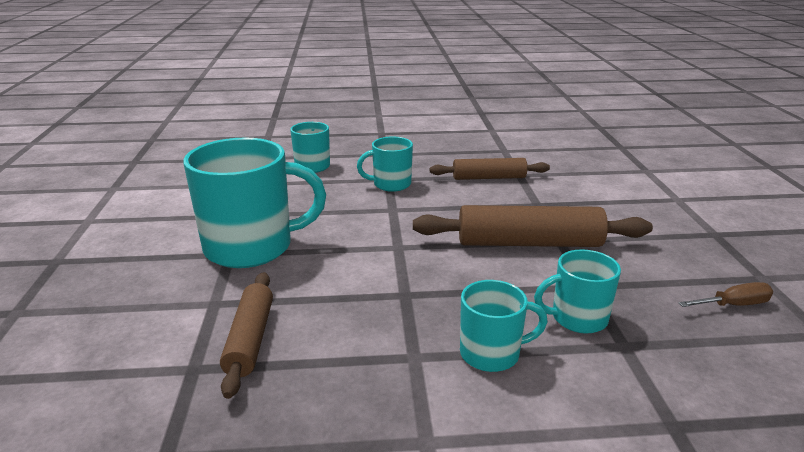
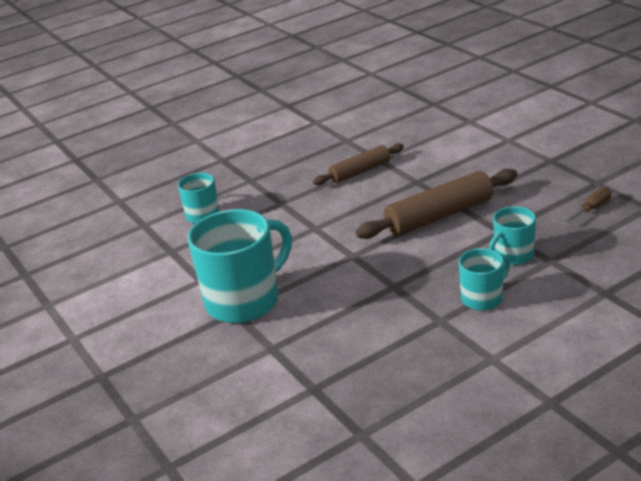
camera: 25 degrees left, 5 degrees up
brown rolling pin [220,272,273,399] -> none
turquoise mug [357,136,413,192] -> none

